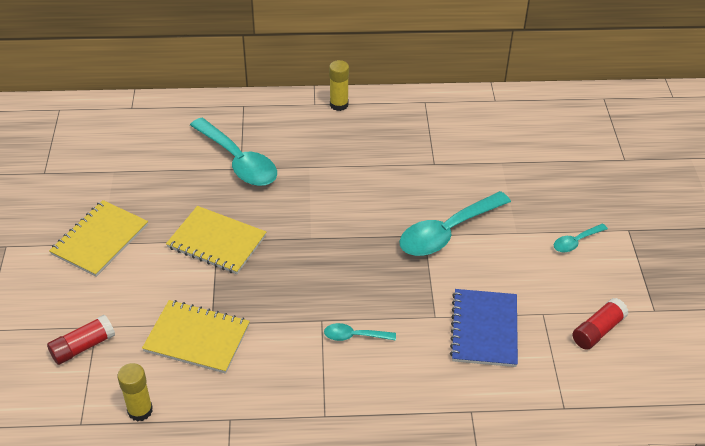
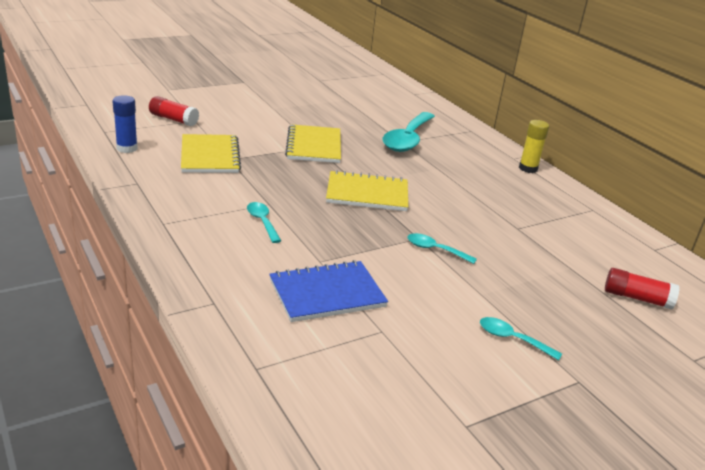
camera: 60 degrees right, 15 degrees down
yellow notebook [49,200,148,277] -> yellow notebook moved to [326,170,408,211]
yellow glue stick [117,363,153,422] -> blue glue stick [113,95,138,153]
turquoise spoon [399,191,511,256] -> turquoise spoon [407,233,477,264], size x0.48
red glue stick [572,298,628,350] -> red glue stick moved to [605,268,680,310]

